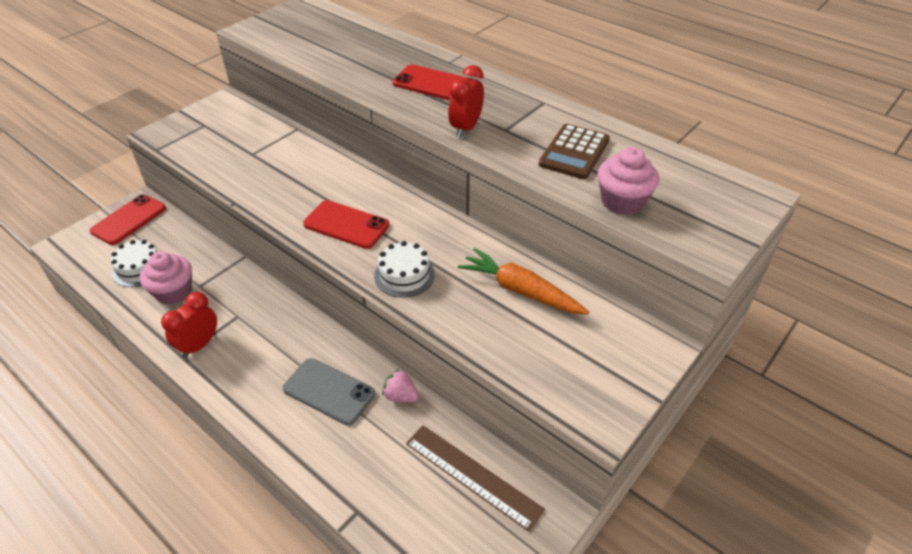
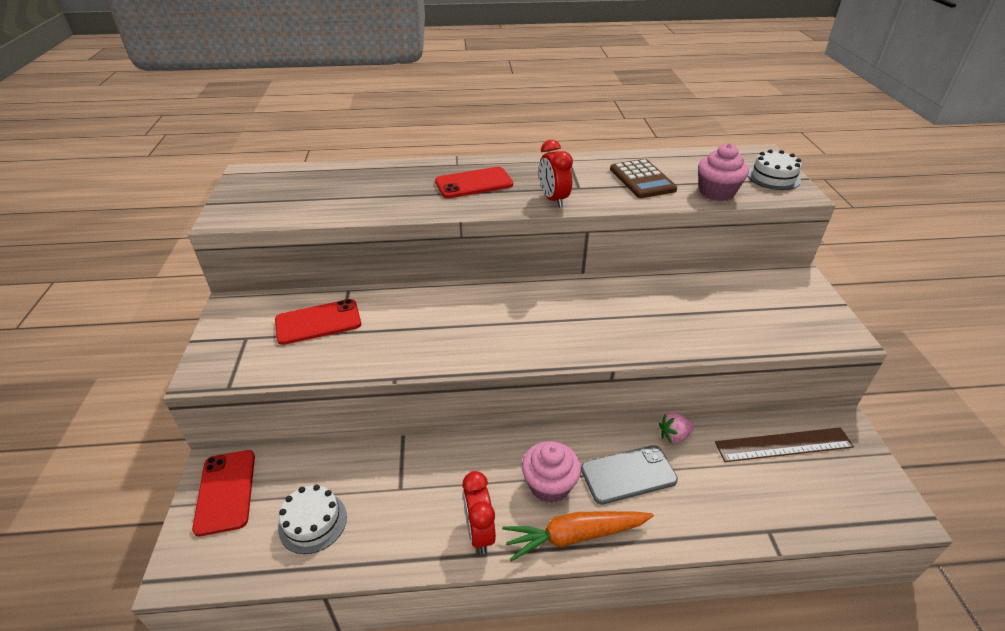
camera: 45 degrees left, 5 degrees down
pink cupcake [140,251,192,305] -> pink cupcake moved to [522,441,581,503]
red phone [303,200,389,249] -> red phone moved to [275,299,361,345]
white cake [374,241,435,298] -> white cake moved to [748,150,802,190]
orange carrot [458,248,590,315] -> orange carrot moved to [502,511,654,561]

